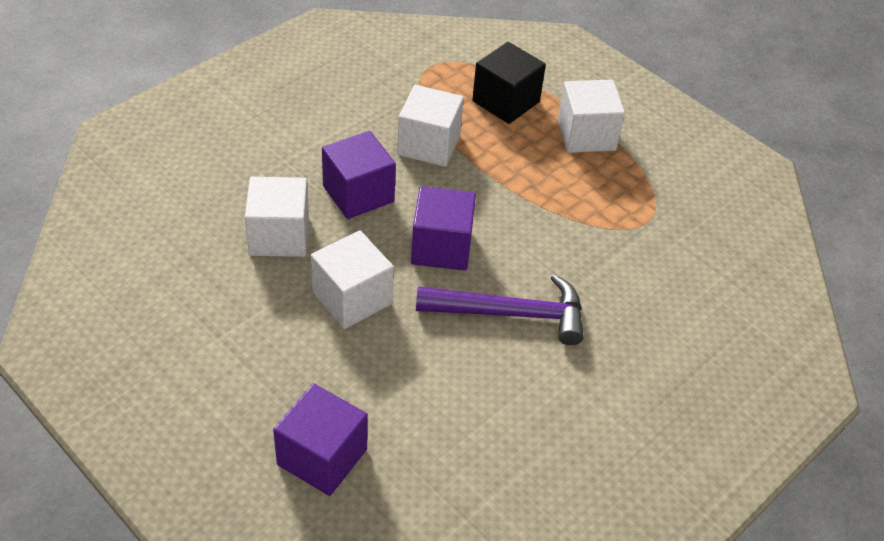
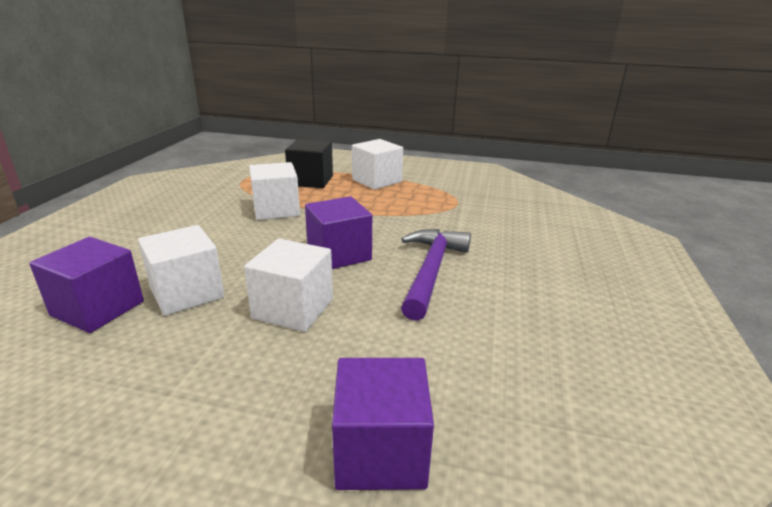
camera: 30 degrees left, 20 degrees down
purple cube [322,131,396,219] -> purple cube moved to [29,237,144,333]
purple hammer [416,274,584,345] -> purple hammer turned 45 degrees counterclockwise [401,229,471,321]

